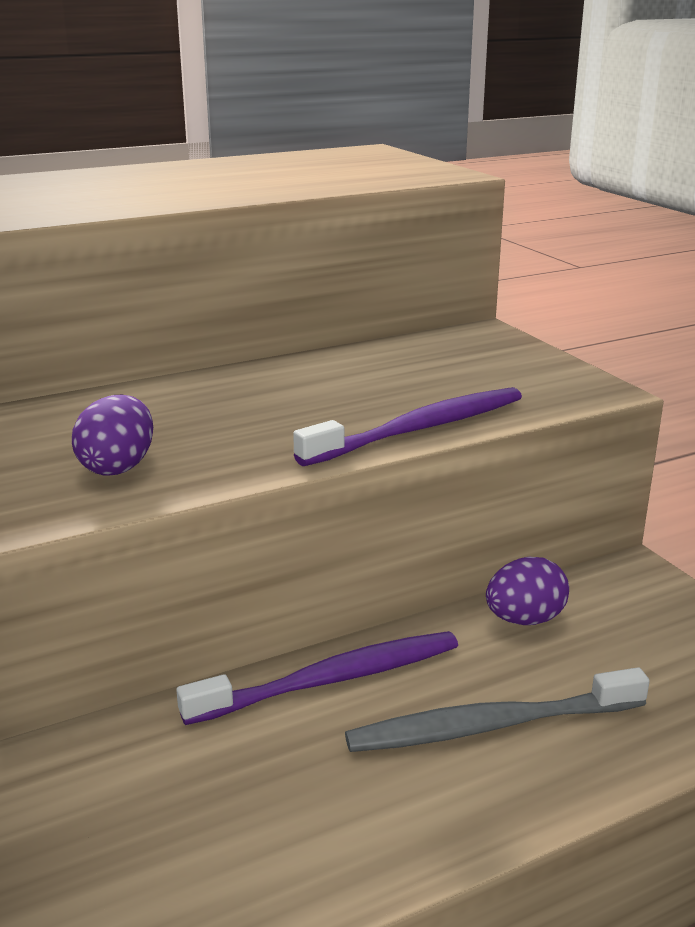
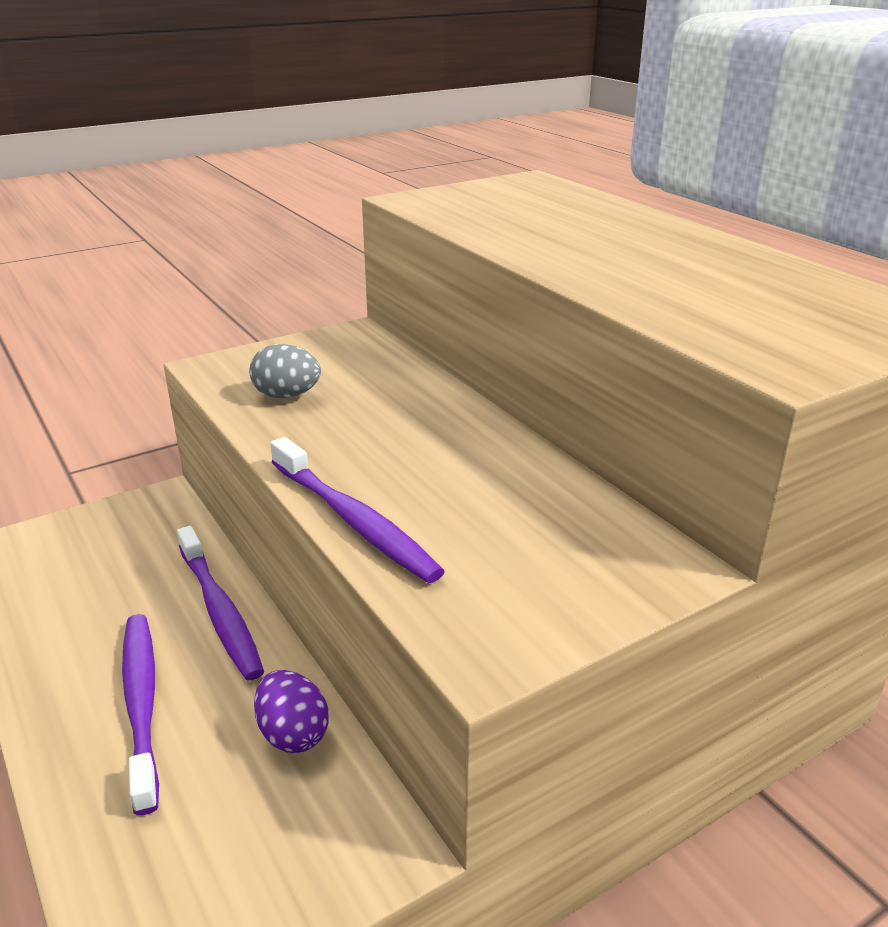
camera: 85 degrees right, 5 degrees up
purple egg [72,395,153,475] -> grey egg [249,344,321,398]
grey toothbrush [345,667,650,752] -> purple toothbrush [122,614,159,815]

